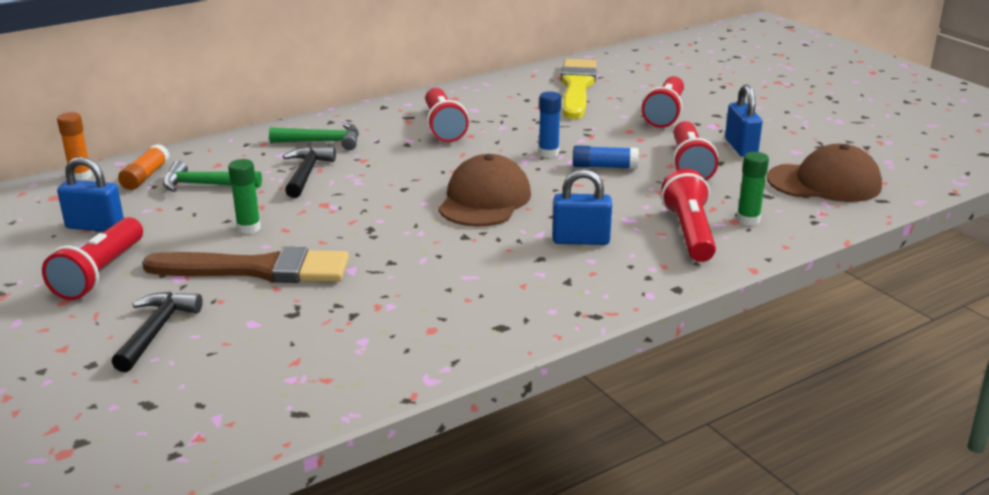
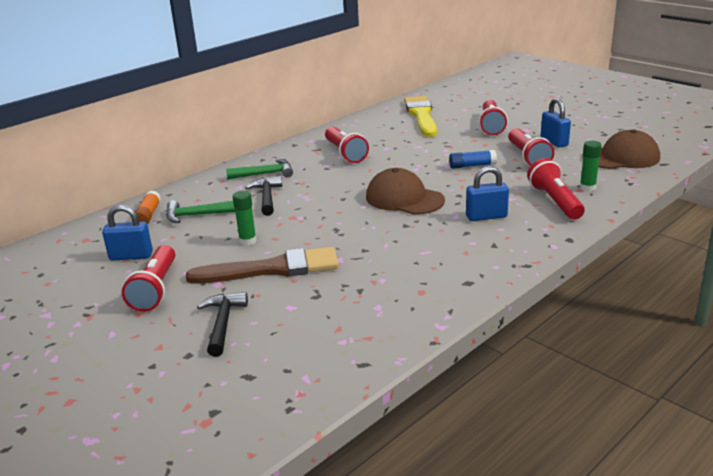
camera: 10 degrees left, 0 degrees up
orange glue stick [57,112,92,181] -> none
brown cap [438,154,531,227] -> brown cap turned 60 degrees counterclockwise [366,168,445,215]
blue glue stick [539,91,561,158] -> none

